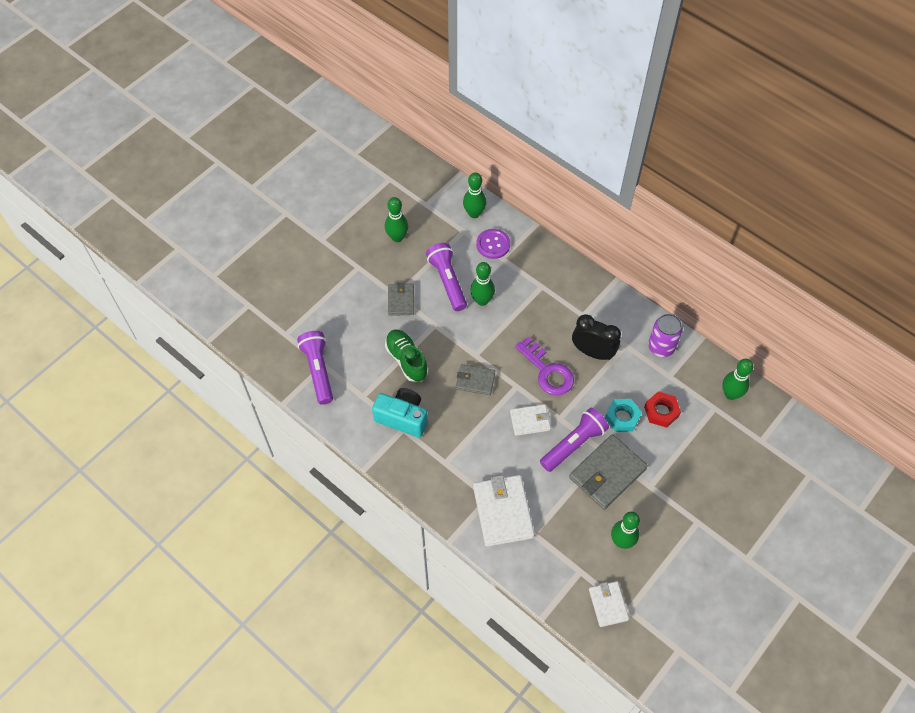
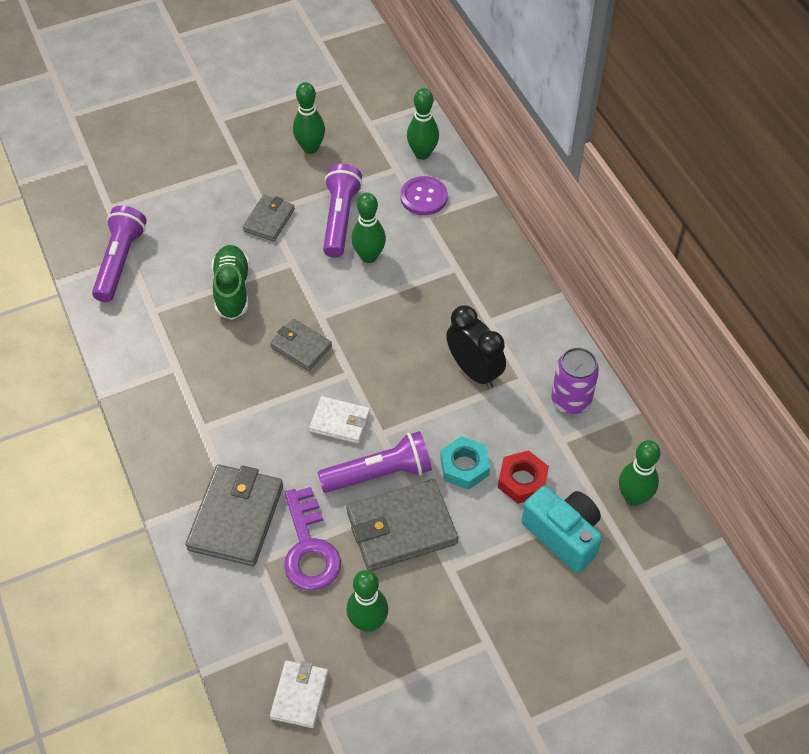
camera: 25 degrees right, 5 degrees down
turquoise camera [372,388,428,438] -> turquoise camera moved to [521,486,602,573]
white wallet [473,475,535,547] -> grey wallet [186,464,283,566]
purple key [515,337,574,396] -> purple key moved to [284,487,341,591]

